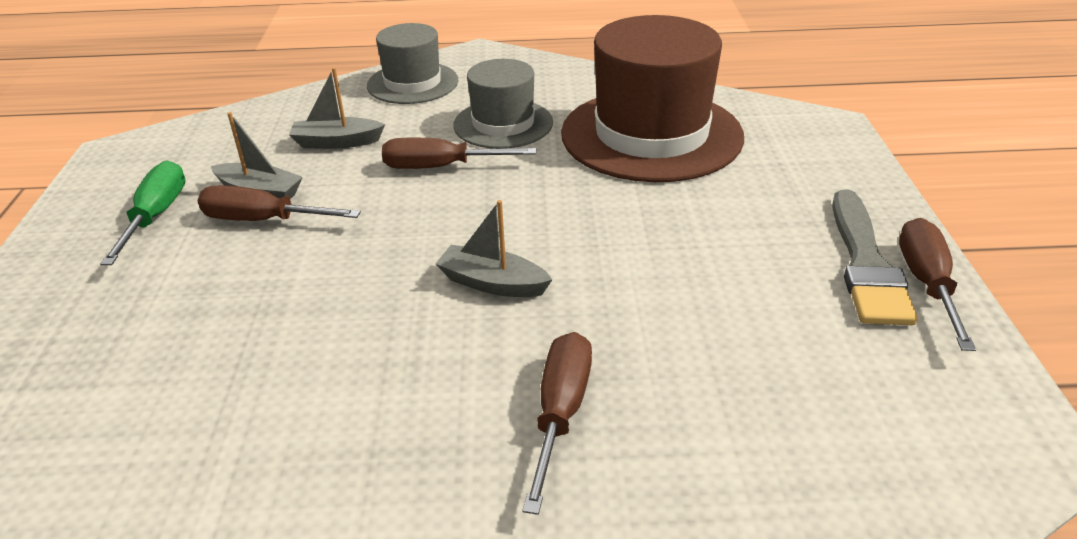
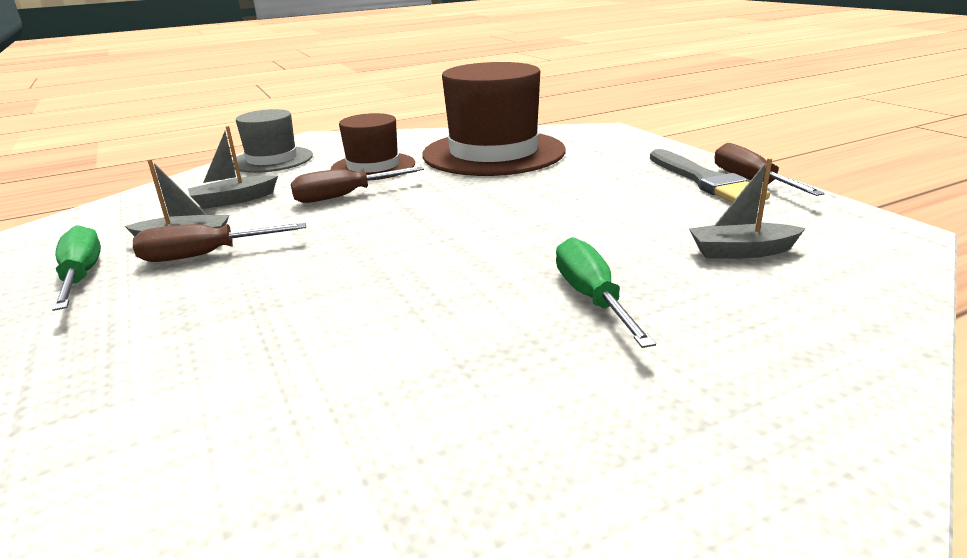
camera: 25 degrees left, 10 degrees down
grey boat [436,200,552,297] -> grey boat moved to [689,158,806,259]
grey hat [454,59,553,149] -> brown hat [330,113,415,181]
brown screwdriver [522,332,592,515] -> green screwdriver [556,237,656,348]

